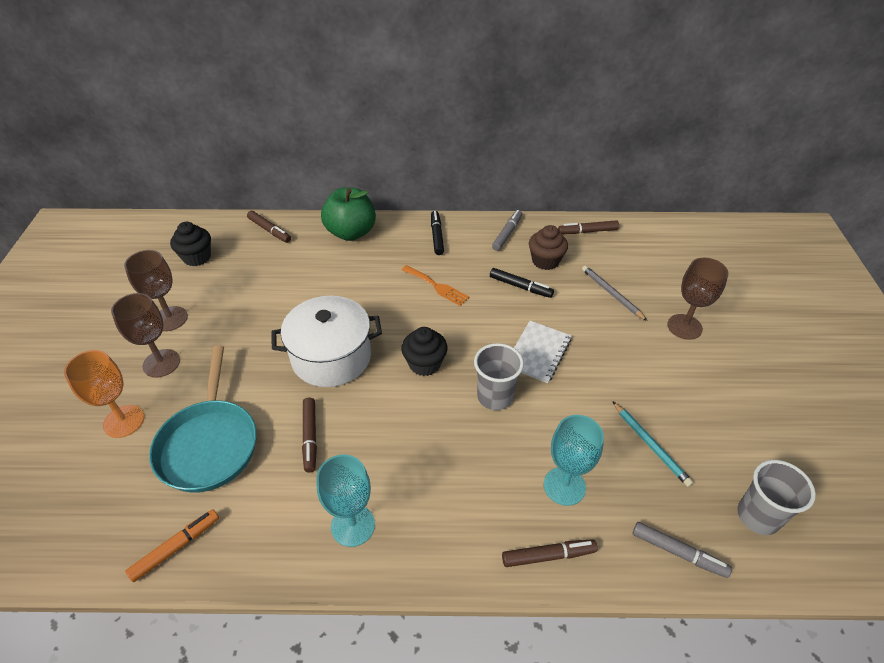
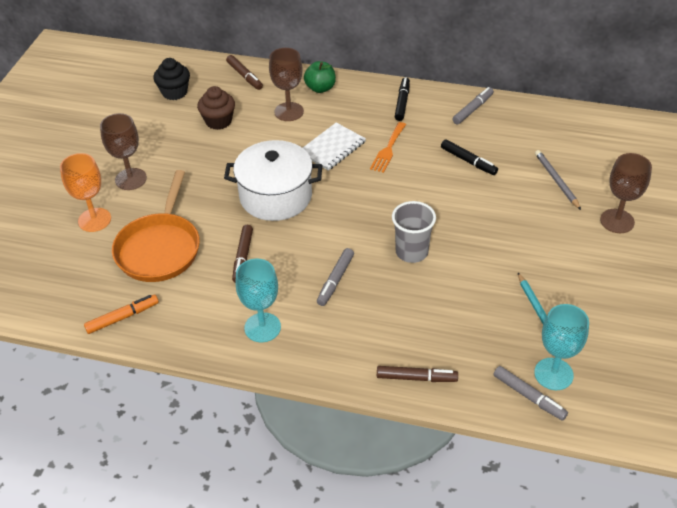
camera: 15 degrees right, 0 degrees up
brown goblet [124,250,188,331] -> brown goblet moved to [269,48,304,121]
turquoise pan [149,345,257,493] -> orange pan [112,170,200,282]
green apple [321,187,376,241] -> green apple [304,61,336,93], size x0.62
black cupcake [401,327,447,376] -> none
orange fork [402,265,469,306] -> orange fork turned 60 degrees clockwise [370,122,406,173]
white notebook [514,321,572,383] -> white notebook moved to [303,123,366,171]
brown cupcake [529,225,568,270] -> brown cupcake moved to [197,86,235,130]
turquoise goblet [544,415,604,506] -> turquoise goblet moved to [534,304,589,390]
brown marker [558,220,619,234] -> none
grey cup [737,460,816,535] -> none
none -> grey marker [317,248,354,306]

